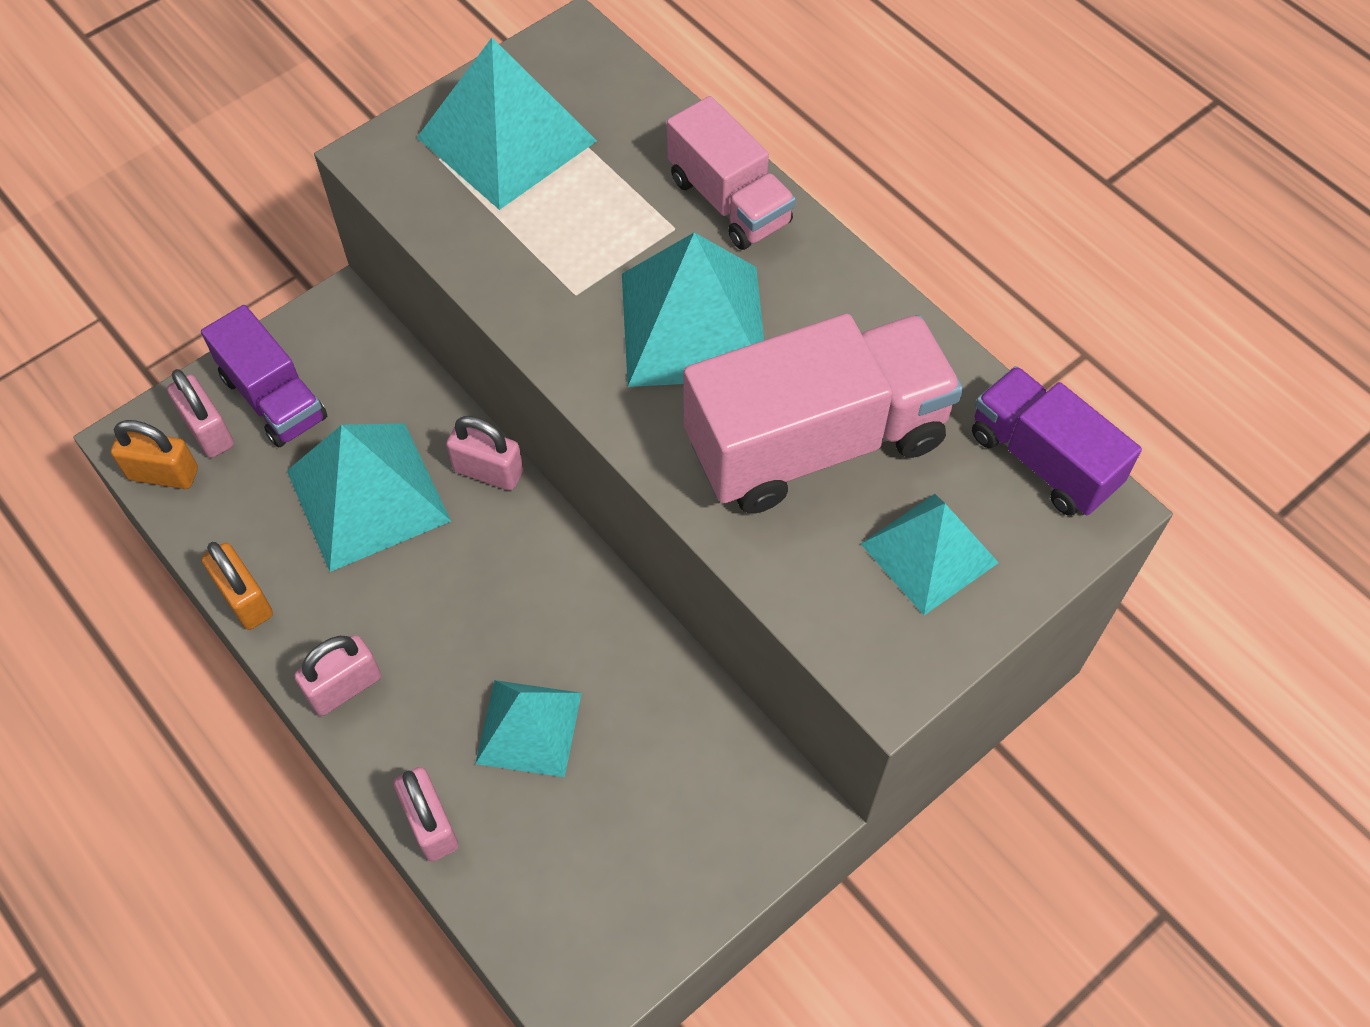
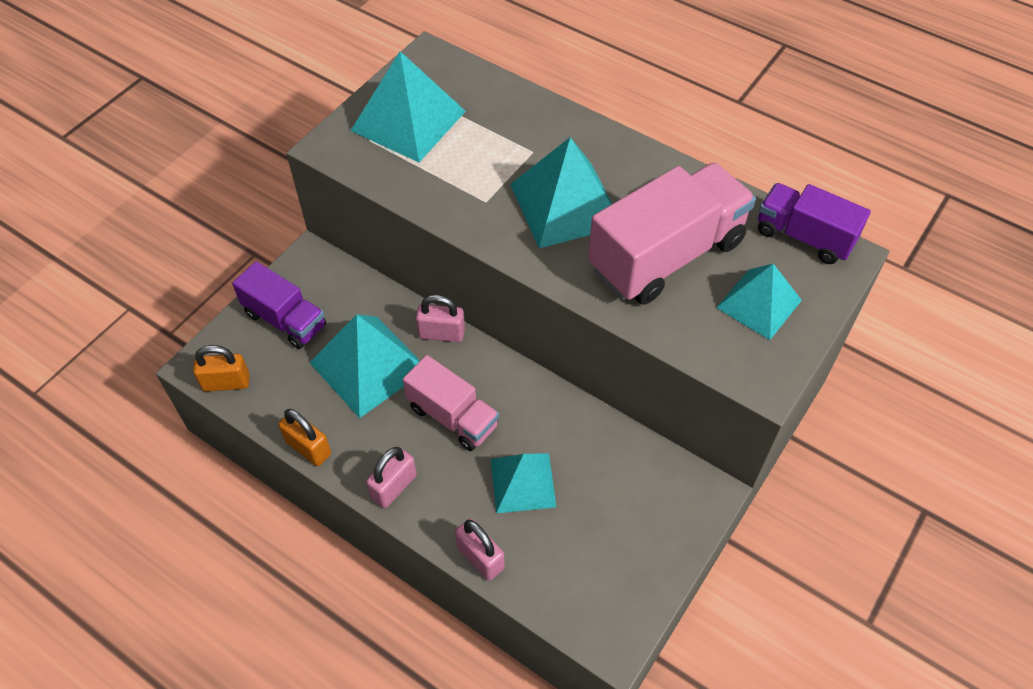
camera: 15 degrees left, 5 degrees down
pink padlock [167,369,234,458] -> none
pink truck [667,96,796,250] -> pink truck moved to [403,355,499,451]

